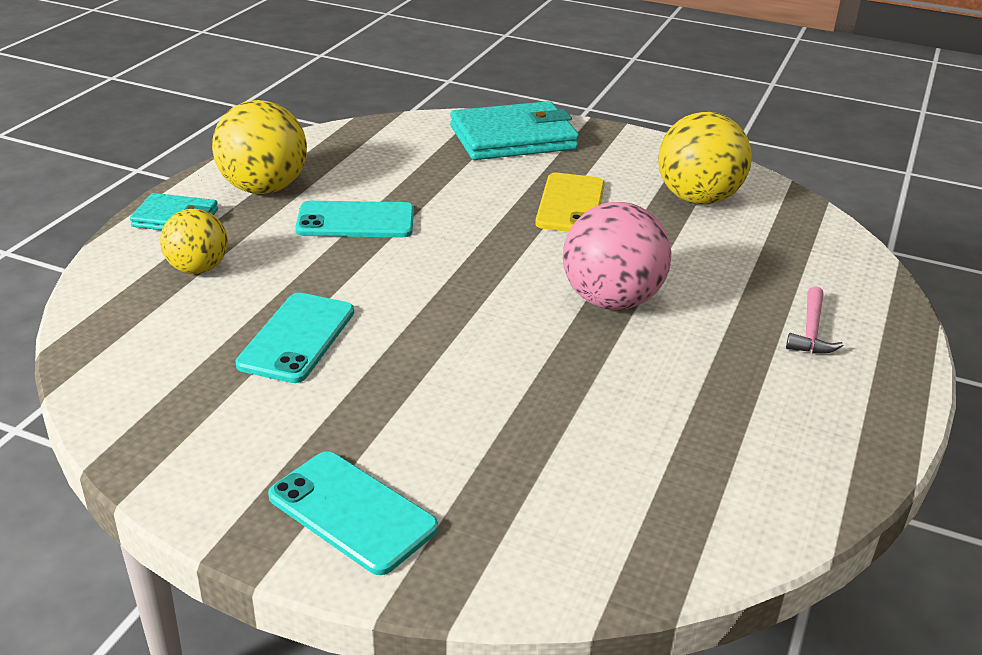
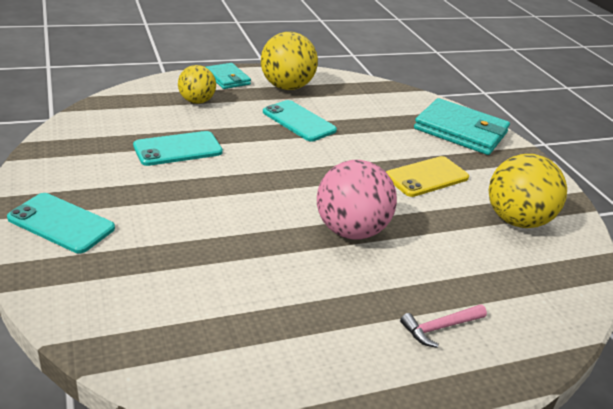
camera: 45 degrees right, 0 degrees up
turquoise phone [268,451,438,575] -> turquoise phone turned 60 degrees counterclockwise [7,193,115,253]

